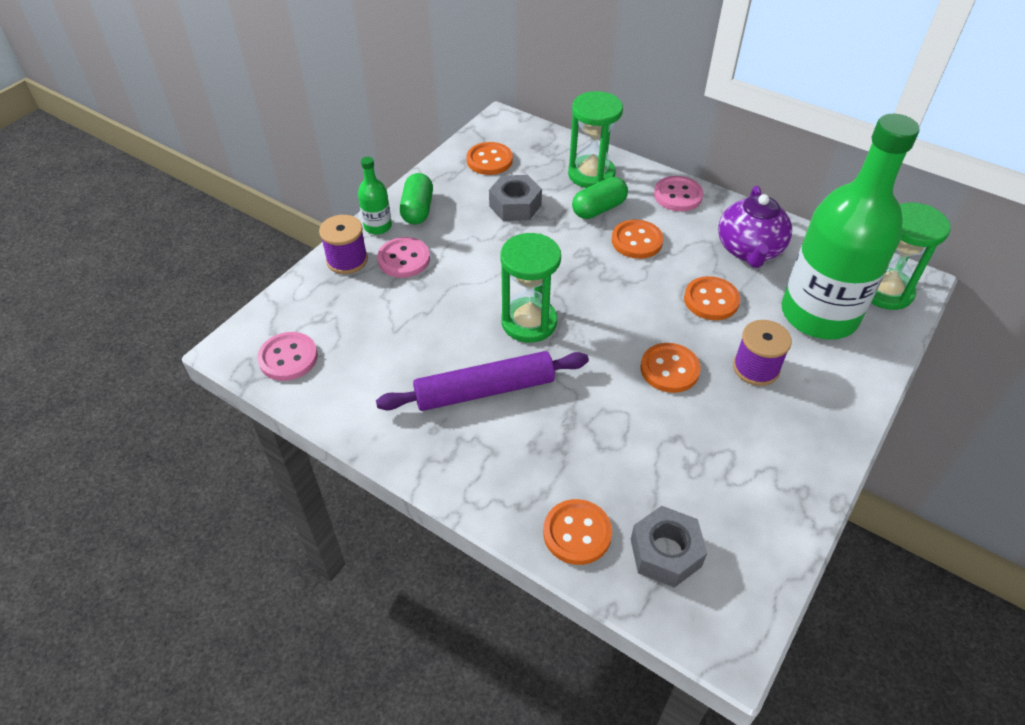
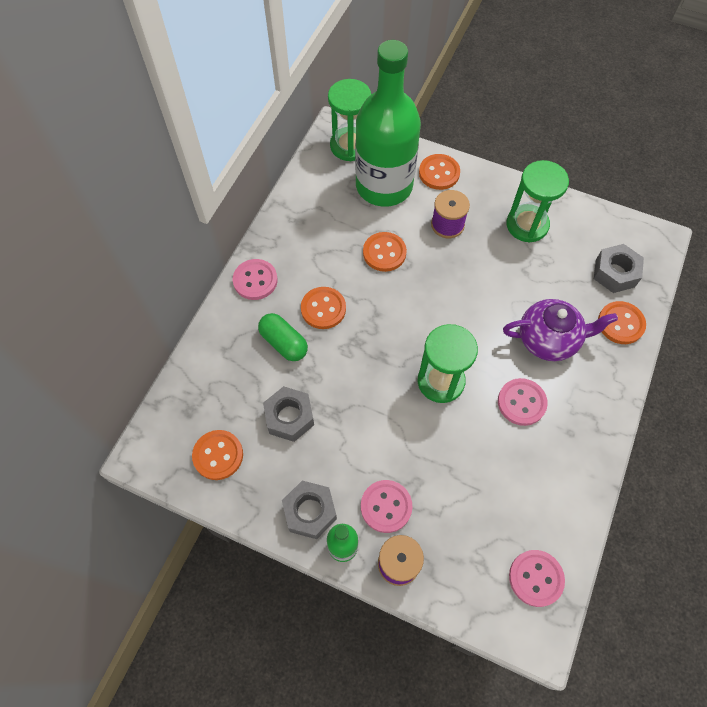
camera: 100 degrees left, 15 degrees up
purple rolling pin [376,351,589,411] -> pink button [498,378,548,426]
green capsule [400,173,433,225] -> grey nut [282,481,337,539]
green hourglass [568,91,623,188] -> green hourglass moved to [506,160,569,243]
orange button [641,343,701,393] -> orange button moved to [419,154,460,190]
purple teapot [718,186,792,268] -> purple teapot moved to [503,299,618,361]

